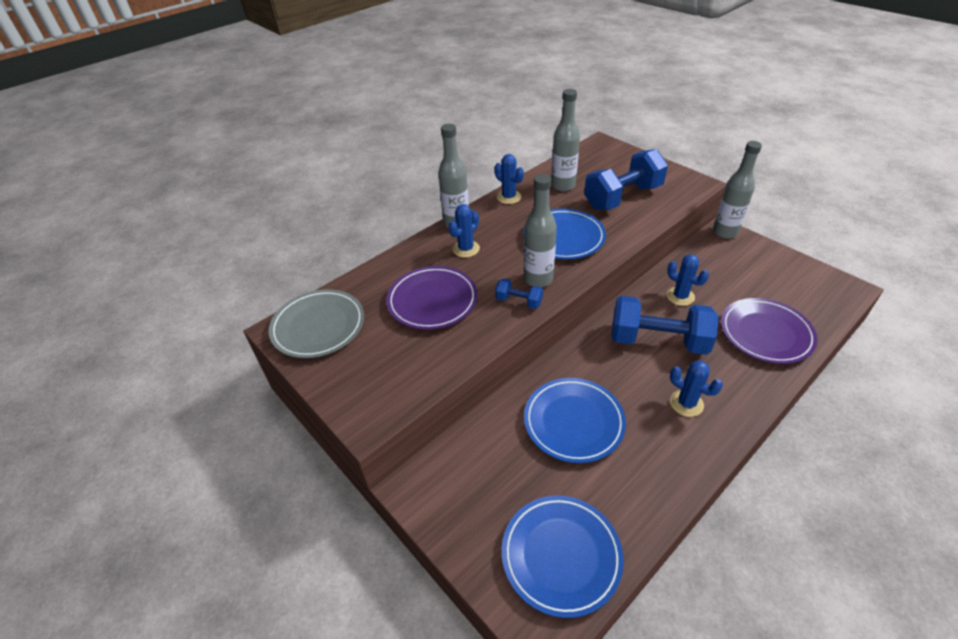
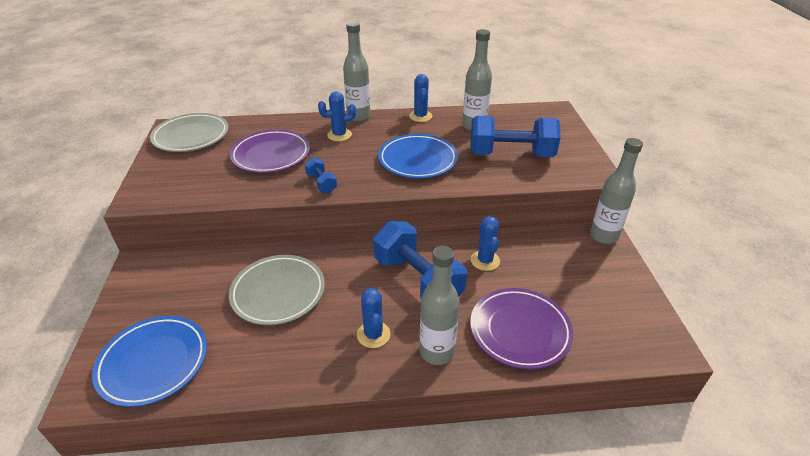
camera: 35 degrees right, 5 degrees down
grey bottle [524,174,557,287] -> grey bottle moved to [420,246,460,365]
blue plate [524,378,626,463] -> grey plate [229,255,325,325]

